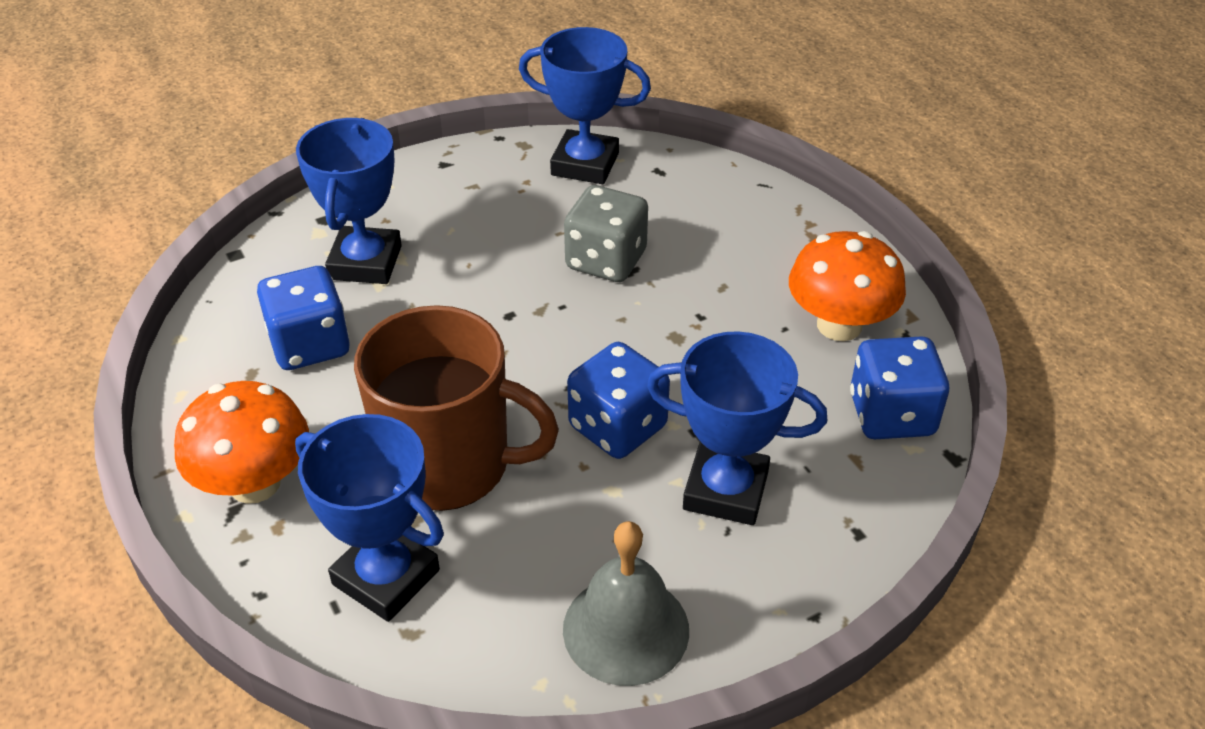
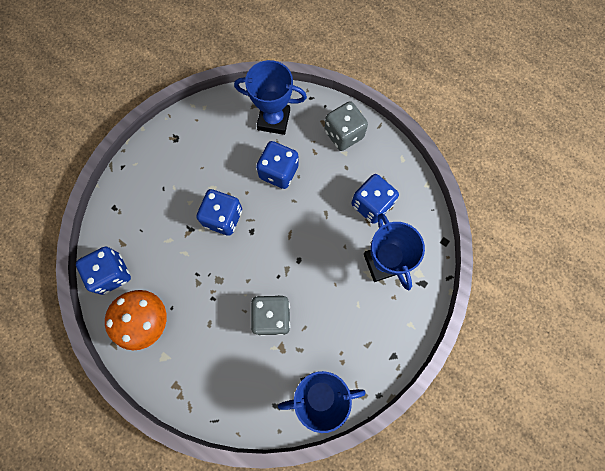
camera: 155 degrees right, 30 degrees up
orange mushroom [174,381,309,504] -> grey dice [325,101,368,151]
brown mug [354,305,559,511] -> blue dice [256,141,299,189]
grey bell [563,521,689,686] -> none
blue trophy [647,331,827,525] -> none

